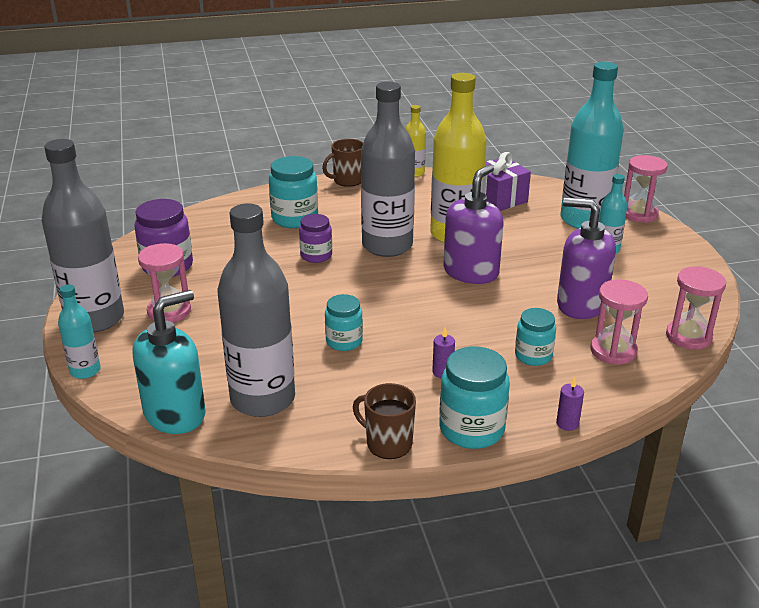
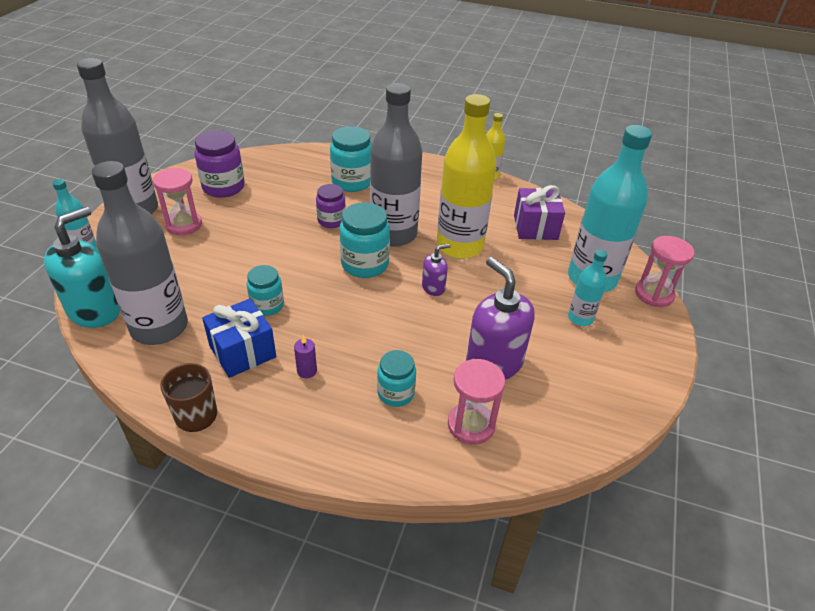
camera: 30 degrees right, 10 degrees up
turquoise soap dispenser [133,290,206,434] -> turquoise soap dispenser turned 45 degrees counterclockwise [44,207,120,328]
brown mug [322,139,363,187] -> none
turquoise jar [439,346,510,449] -> turquoise jar moved to [340,202,390,278]
purple soap dispenser [443,164,504,284] -> purple soap dispenser [422,244,451,296], size x0.50
purple candle [556,376,584,431] -> none
pink hourglass [666,266,726,350] -> none
none -> blue gift [202,299,276,378]

